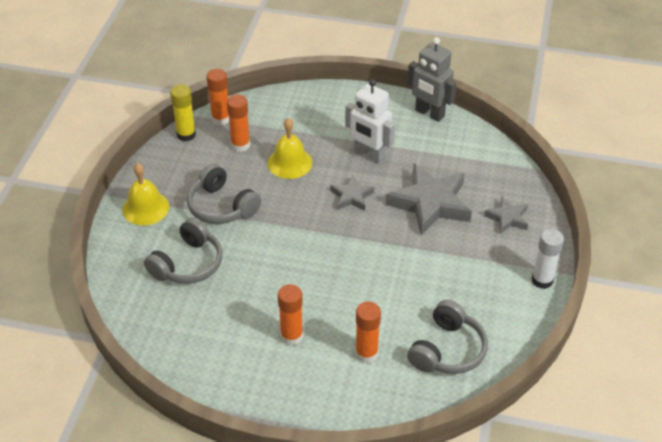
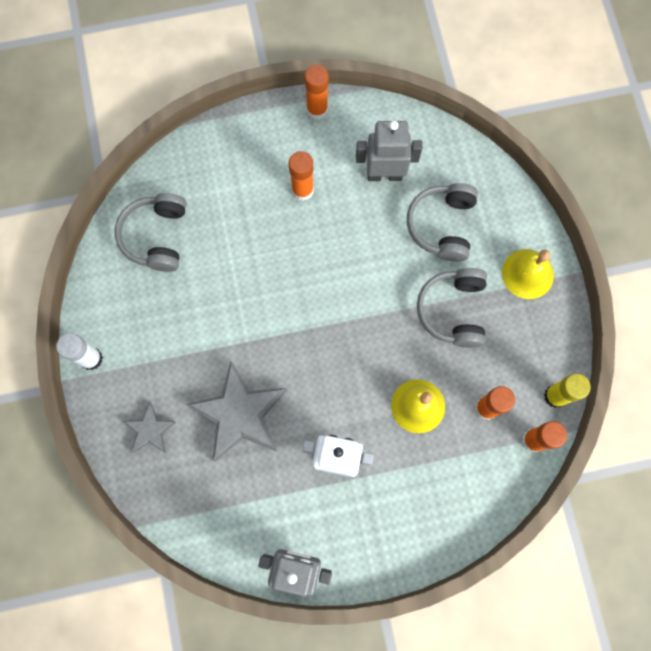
camera: 155 degrees right, 30 degrees up
grey headphones [187,164,261,224] -> grey headphones turned 105 degrees counterclockwise [417,268,487,348]
grey star [330,176,374,211] -> none
orange glue stick [355,302,381,363] -> orange glue stick moved to [304,65,329,119]
none -> grey robot [356,121,422,181]

